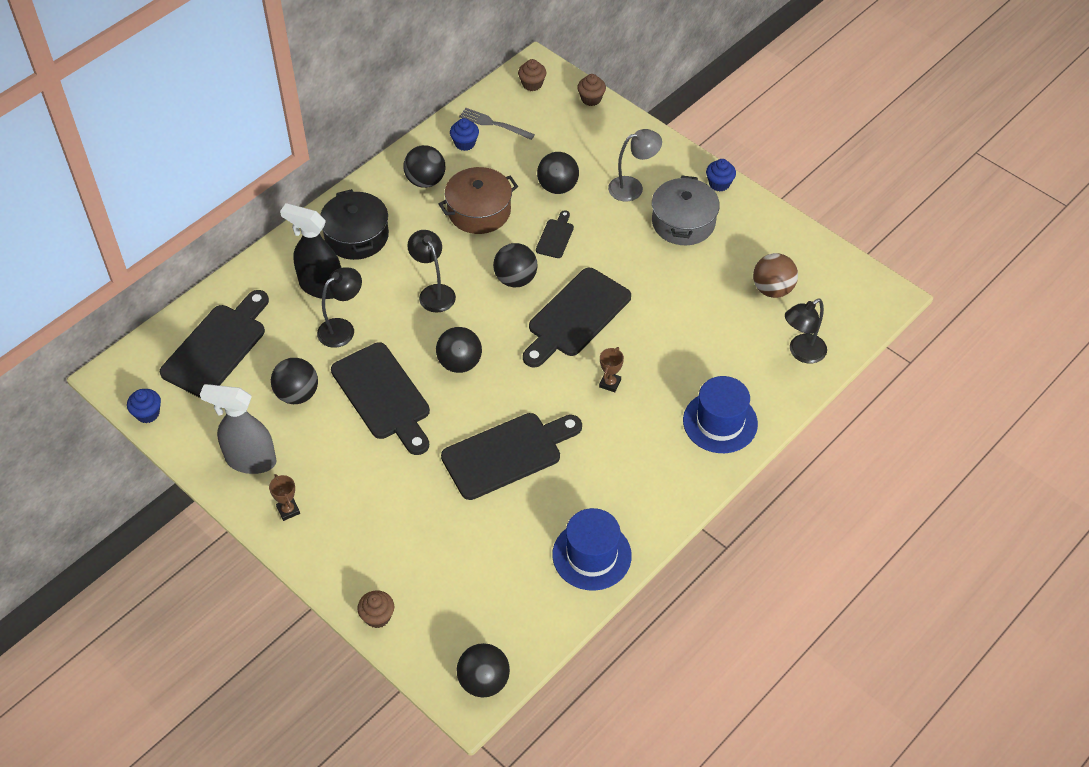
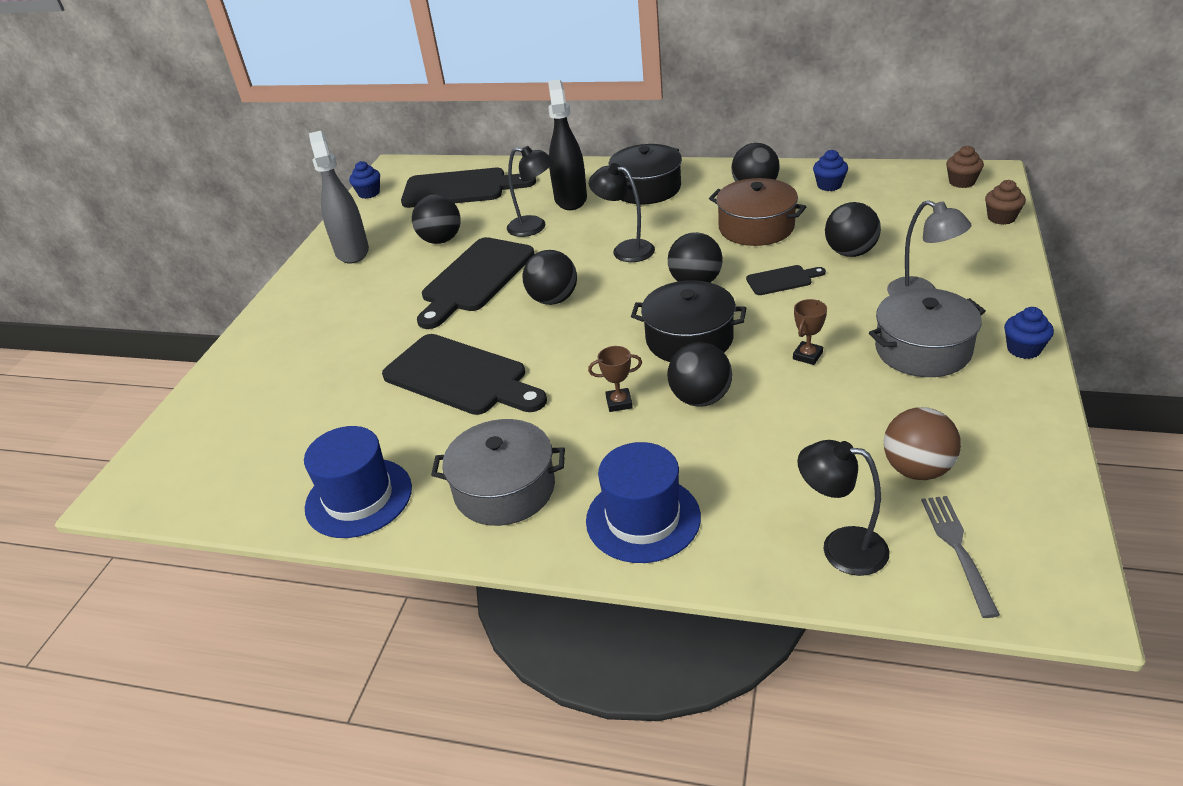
camera: 65 degrees right, 15 degrees down
brown trophy [269,474,300,521] -> brown trophy moved to [793,299,827,365]
brown cupcake [357,590,394,628] -> none
black lamp [407,230,456,313] -> black lamp turned 90 degrees counterclockwise [589,163,655,262]
black ball [456,643,510,698] -> black ball moved to [667,342,732,407]
grey fork [459,108,535,140] -> grey fork moved to [921,496,1000,618]
black cutting board [523,268,631,368] -> black pot [631,280,746,362]
none -> grey pot [431,419,565,526]

